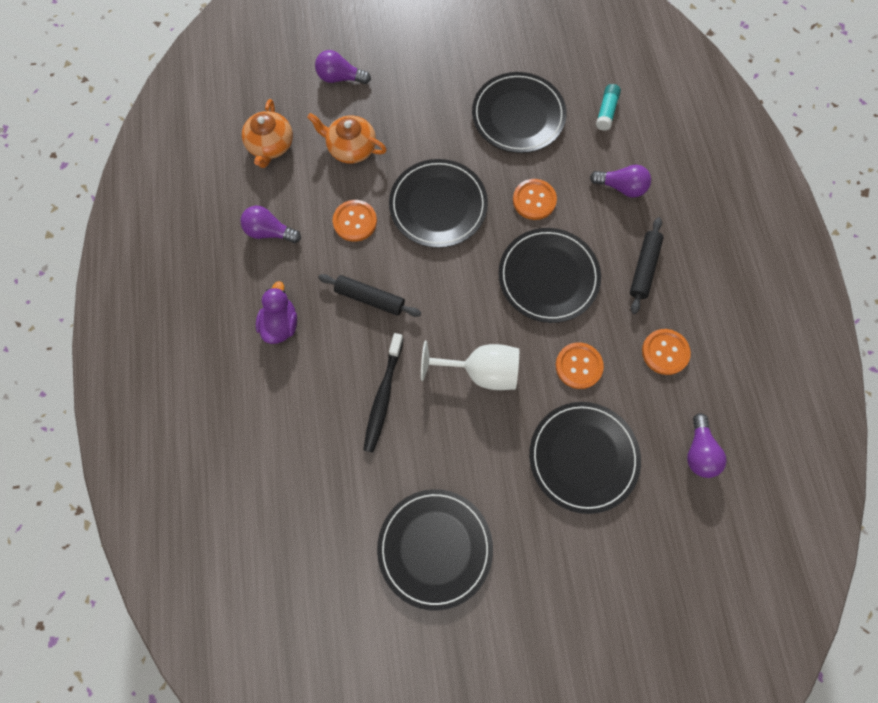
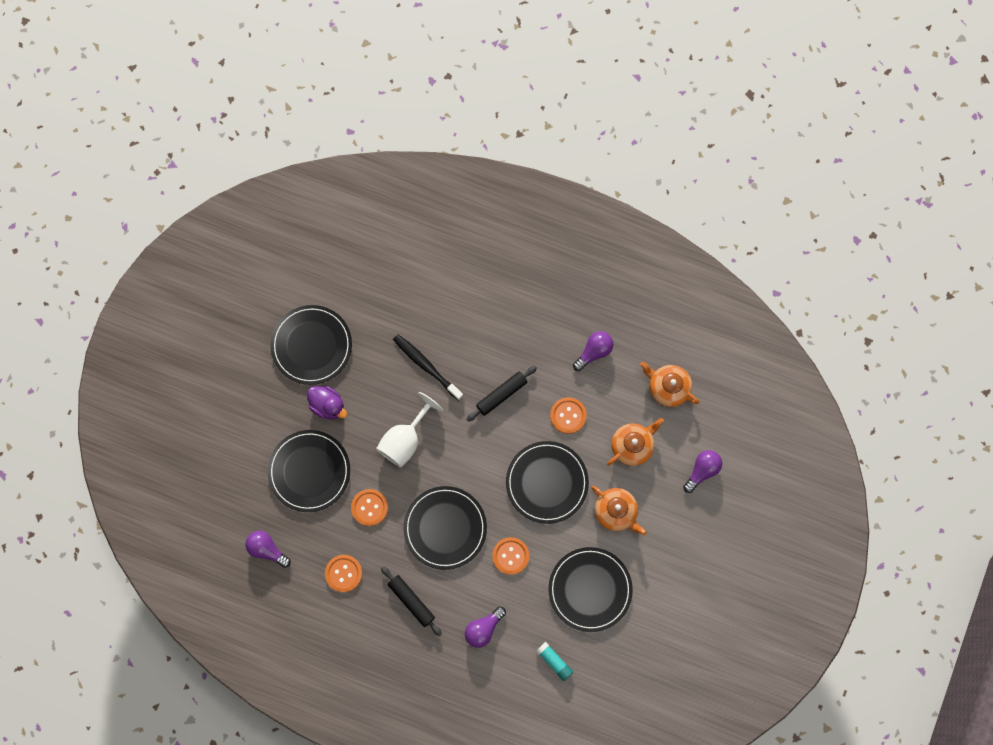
camera: 120 degrees right, 5 degrees up
purple duck [256,281,297,344] -> purple duck moved to [307,386,347,419]
none -> orange teapot [592,486,647,535]

